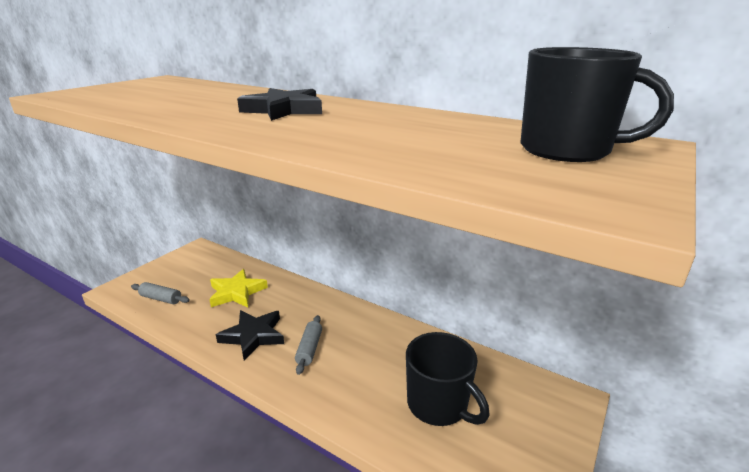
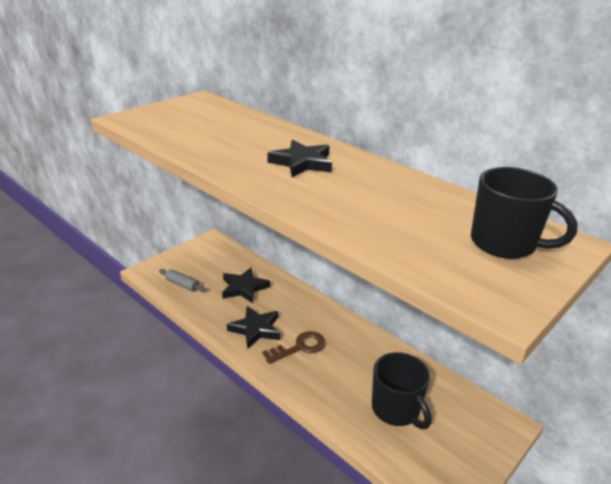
camera: 10 degrees right, 5 degrees up
yellow star [209,269,268,308] -> black star [222,267,270,303]
grey rolling pin [295,315,322,375] -> brown key [262,331,326,364]

